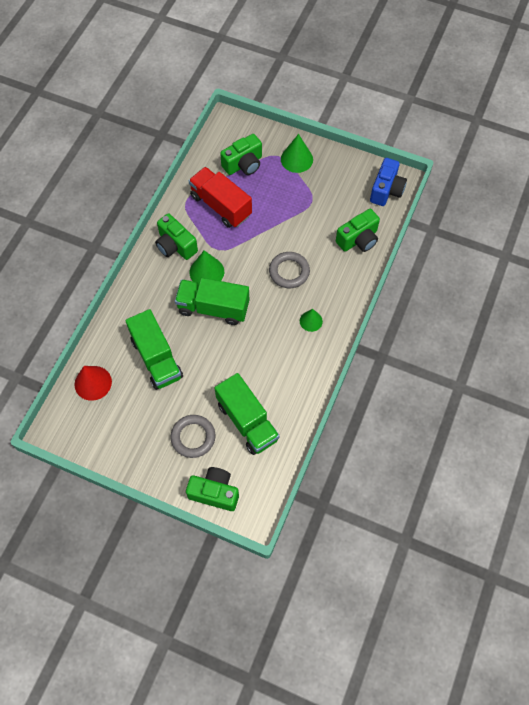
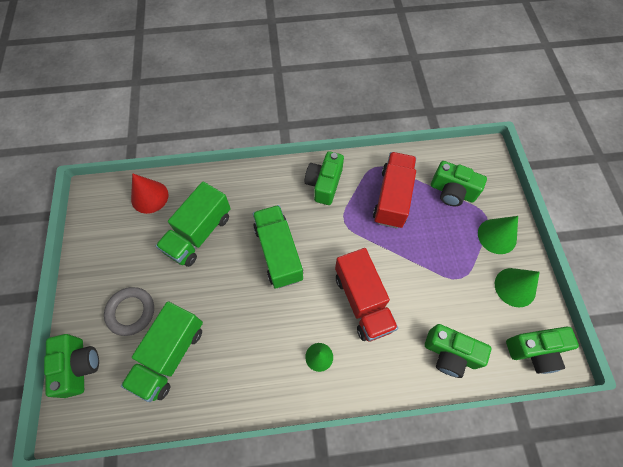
camera: 60 degrees right, 0 degrees up
green cone [190,250,224,283] -> green cone moved to [495,268,540,307]
grey ring [269,252,310,288] -> red truck [335,248,398,342]
blue camera [370,158,407,206] -> green camera [506,326,579,374]

